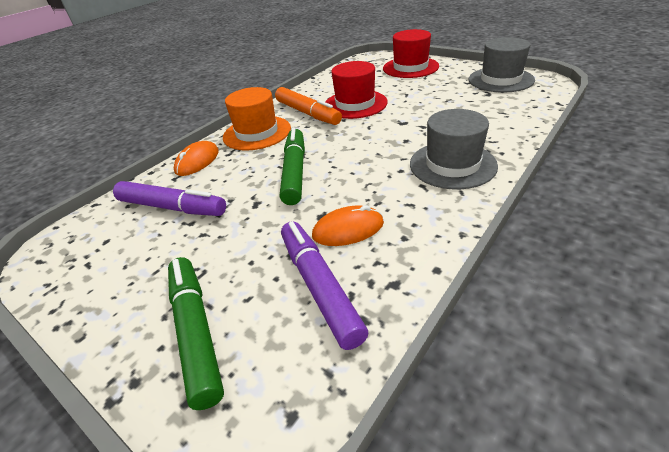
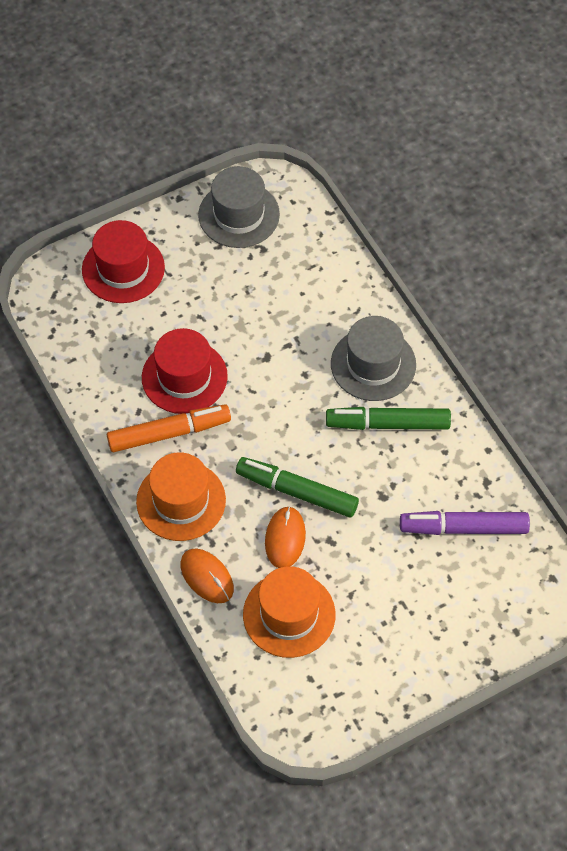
camera: 70 degrees left, 20 degrees up
purple marker [113,181,226,216] -> orange hat [243,566,336,658]
green marker [168,257,224,410] -> green marker moved to [326,407,451,430]
orange mouse [312,205,384,246] -> orange mouse moved to [265,506,306,568]

